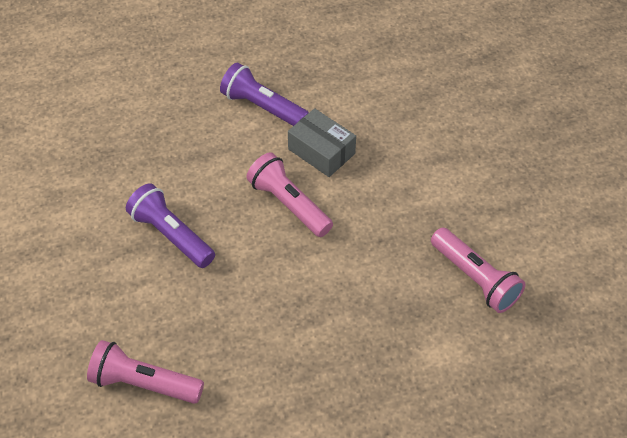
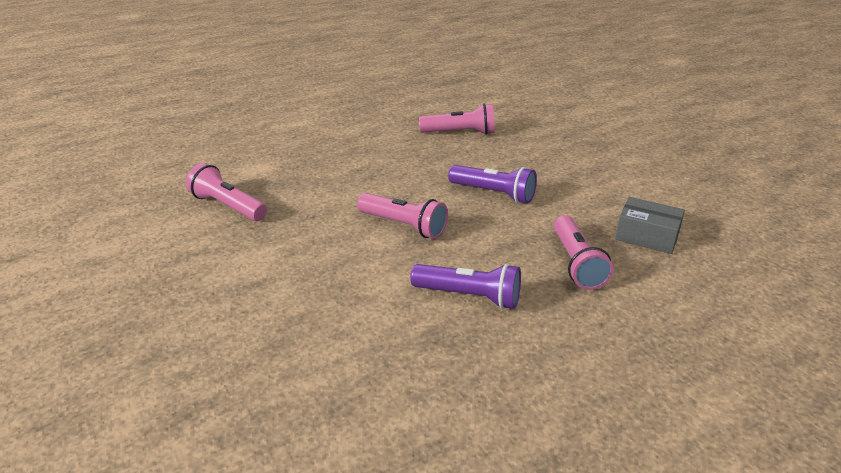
camera: 165 degrees right, 20 degrees down
grey box [288,108,356,177] -> grey box moved to [615,197,685,254]
none -> pink flashlight [554,215,613,290]

